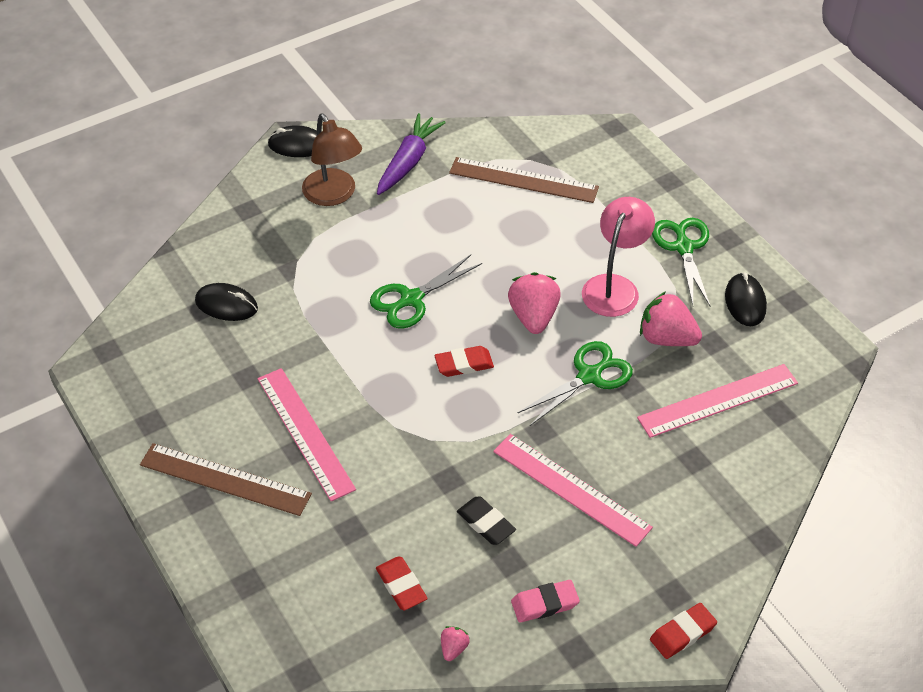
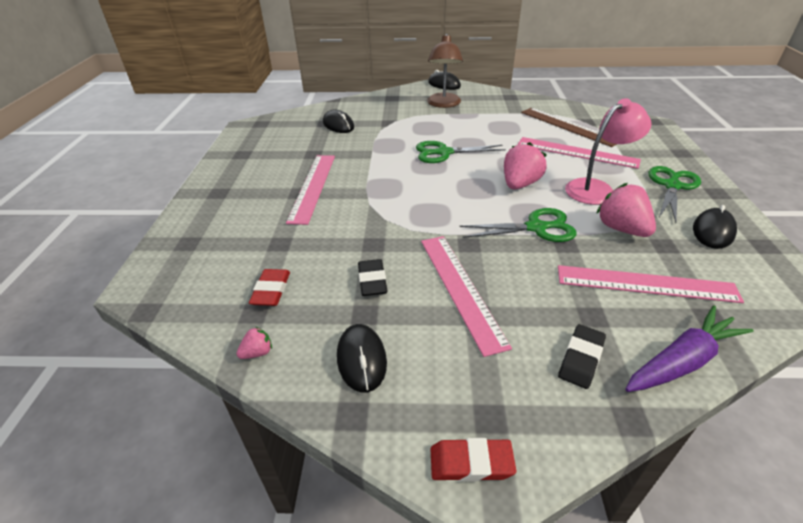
camera: 35 degrees right, 10 degrees down
brown ruler [140,443,312,516] -> none
purple carrot [377,113,446,195] -> purple carrot moved to [625,306,754,392]
red eraser [434,346,494,377] -> none
pink eraser [511,580,580,623] -> black mouse [337,324,387,392]
none -> pink ruler [517,137,641,169]
none -> black eraser [558,324,606,389]

